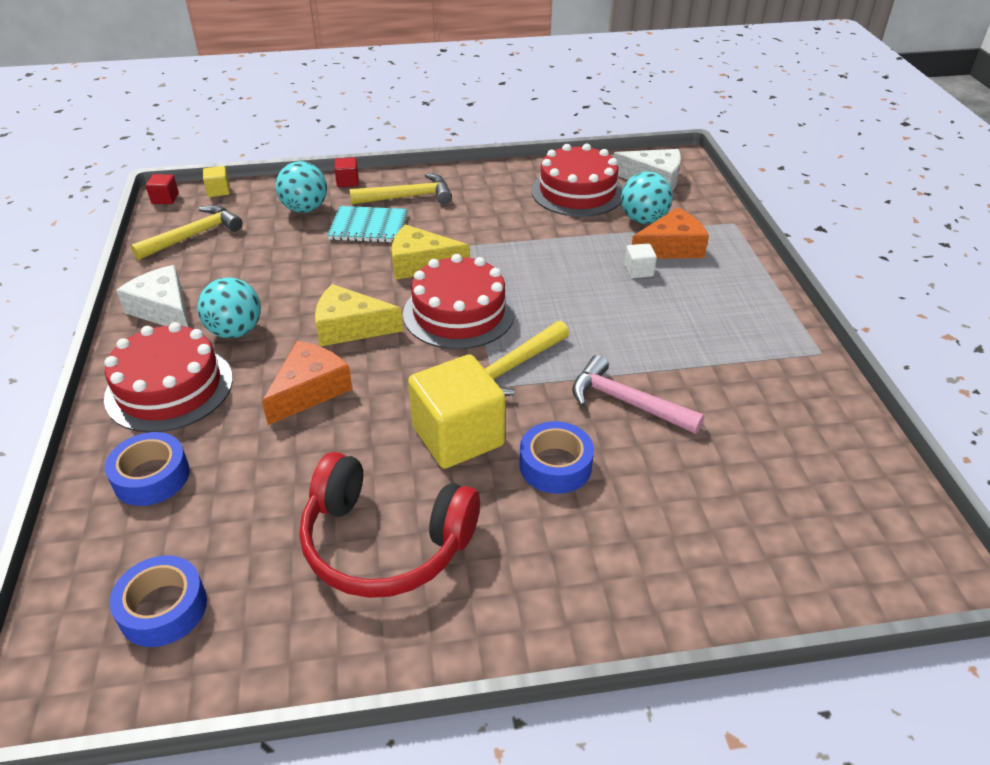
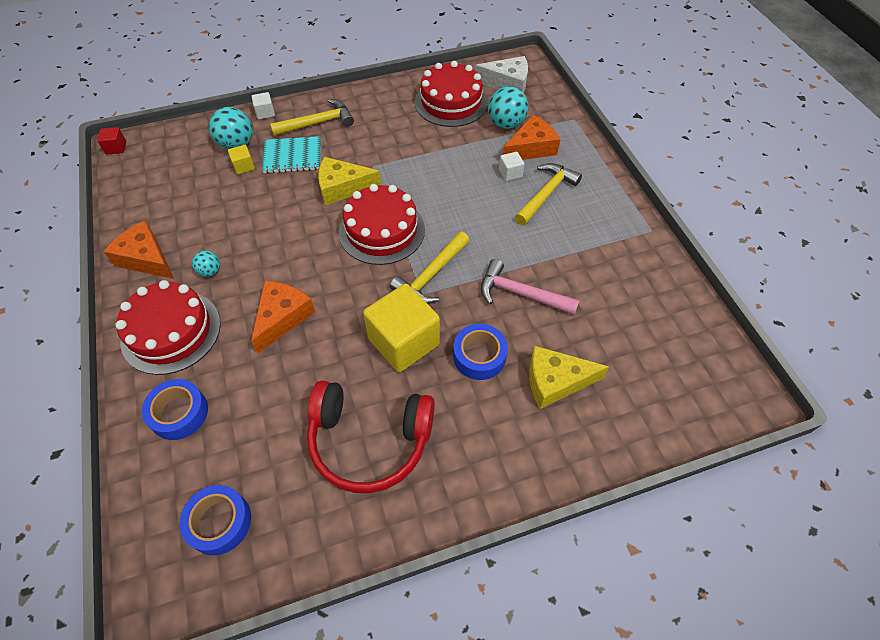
camera: 10 degrees left, 15 degrees up
white cheese [116,265,189,327] -> orange cheese [104,221,174,279]
yellow hammer [131,205,243,260] -> yellow hammer moved to [515,163,582,226]
turquoise ball [197,277,261,338] -> turquoise ball [192,250,220,277], size x0.55
yellow cube [203,166,230,197] -> yellow cube moved to [228,145,255,174]
yellow cheese [315,284,403,346] -> yellow cheese moved to [529,346,609,409]
red cube [334,157,359,187] -> white cube [252,92,275,119]

